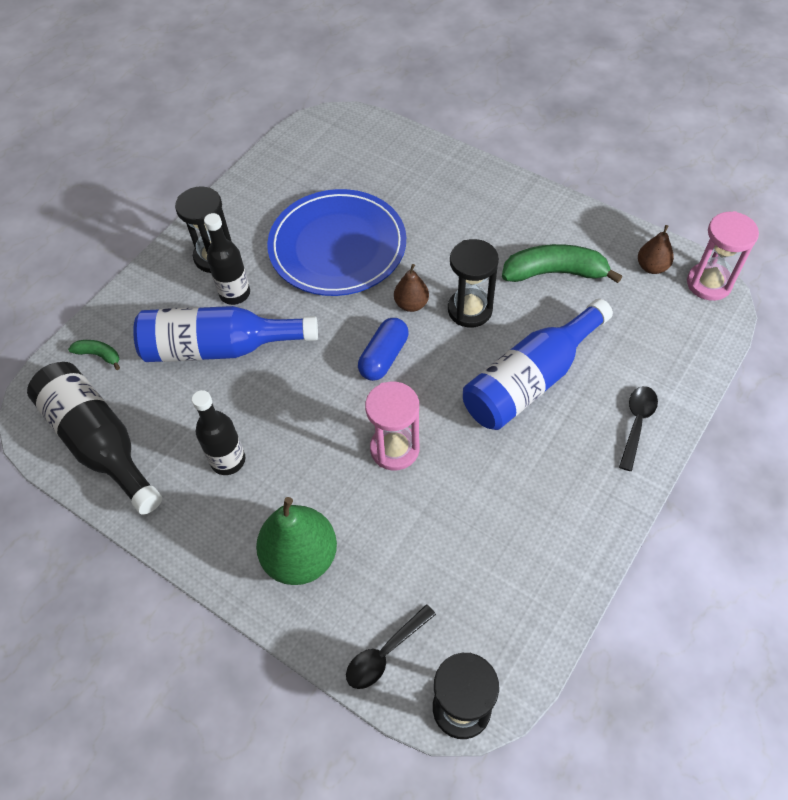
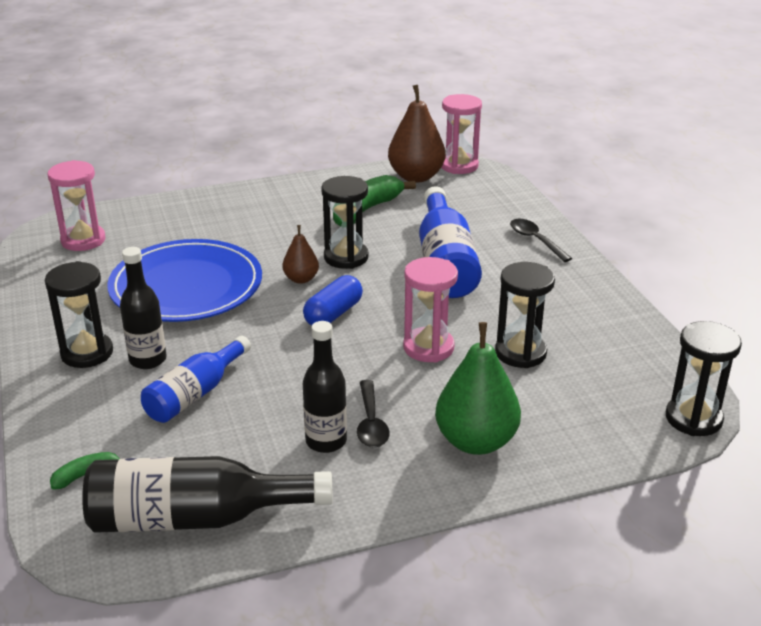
camera: 55 degrees left, 25 degrees down
blue bottle [133,306,318,362] -> blue bottle [141,336,251,423], size x0.65
black spoon [346,604,436,689] -> black spoon moved to [357,380,390,448]
blue capsule [358,318,408,381] -> blue capsule turned 60 degrees clockwise [303,275,363,325]
brown pear [638,225,674,274] -> brown pear [388,85,445,182], size x1.86
none -> pink hourglass [48,160,105,251]
none -> black hourglass [495,262,555,368]

